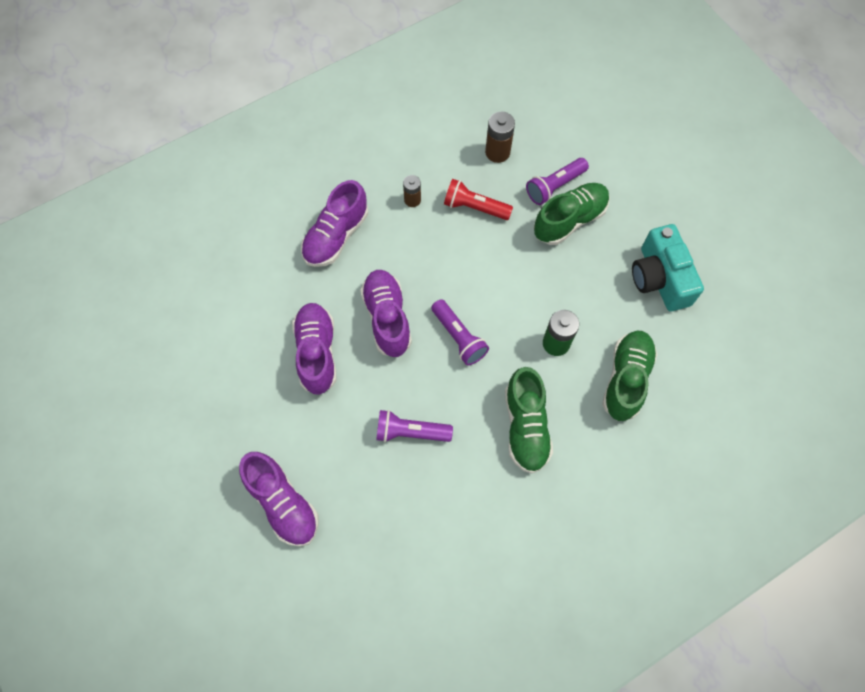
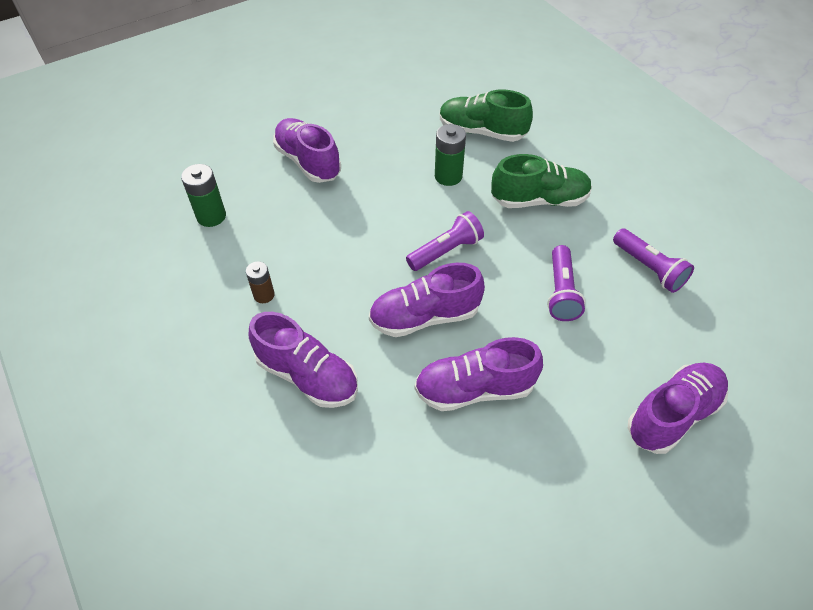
camera: 90 degrees left, 15 degrees down
red flashlight [444,179,513,220] -> none
brown battery [485,111,515,163] -> green battery [181,164,226,227]
purple flashlight [526,158,589,205] -> purple flashlight moved to [613,228,694,293]
green shoe [534,183,610,245] -> purple shoe [273,118,341,183]
turquoise camera [632,224,704,311] -> none

